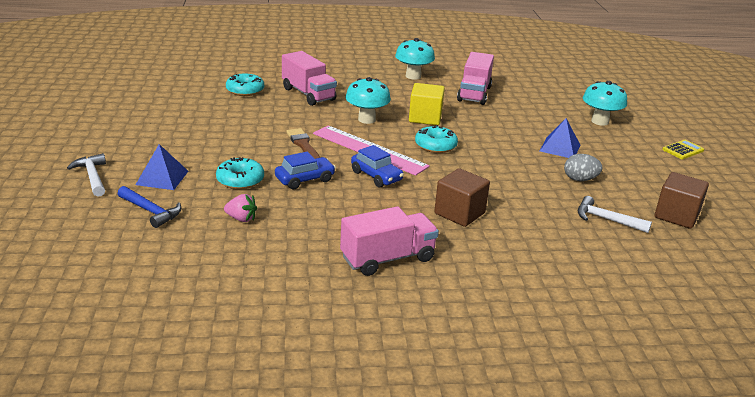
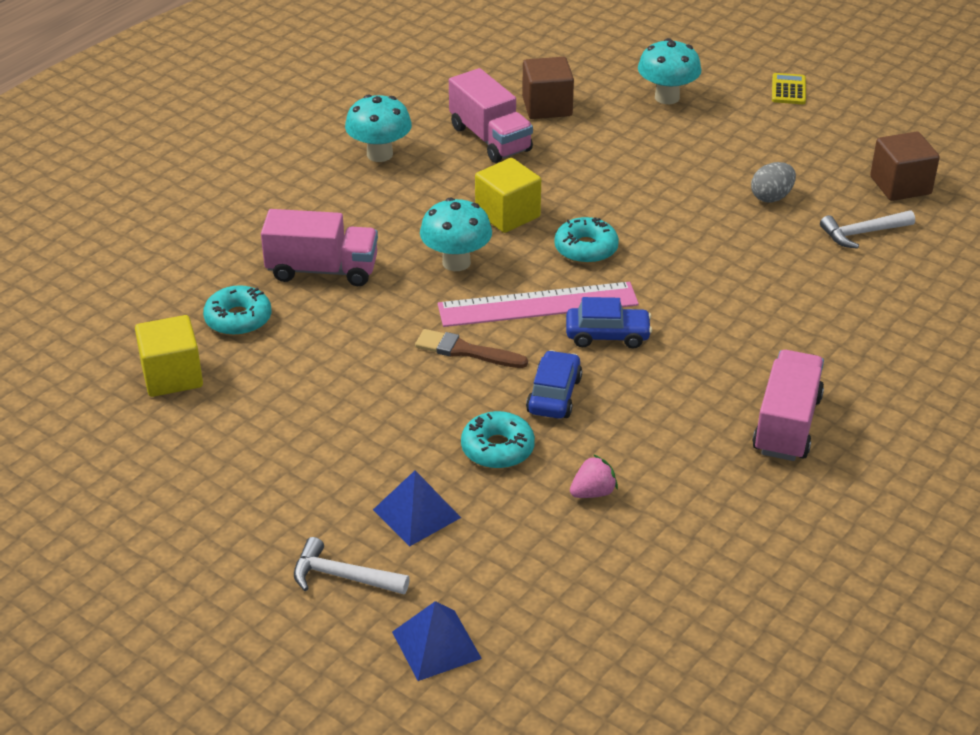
camera: 45 degrees left, 10 degrees up
blue hammer [118,186,181,228] -> none
brown cube [434,168,490,227] -> brown cube moved to [522,57,574,119]
blue pyramid [540,118,580,158] -> blue pyramid moved to [392,601,482,681]
none -> yellow cube [135,315,203,397]

